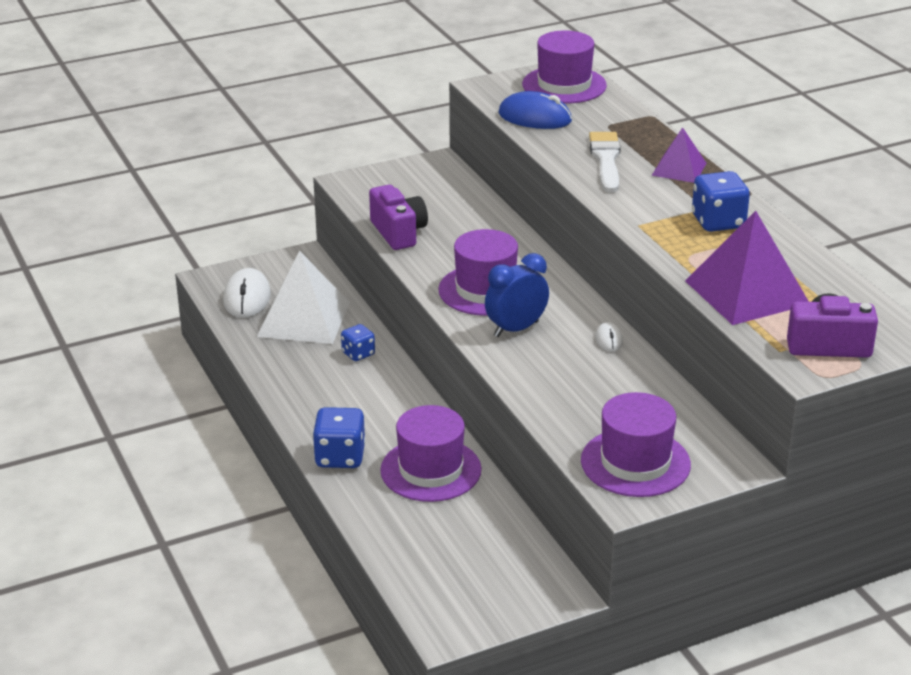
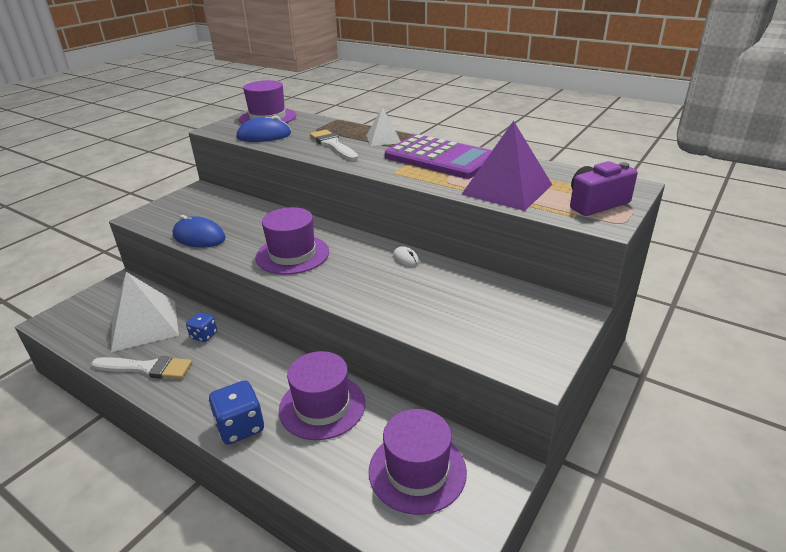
camera: 30 degrees left, 0 degrees up
white mouse [223,268,271,318] -> none
purple camera [369,185,428,250] -> blue mouse [173,215,226,248]
blue clock [485,253,549,337] -> none
purple hat [581,392,691,497] -> purple hat moved to [369,409,467,515]
purple pyramid [652,127,706,183] -> white pyramid [366,107,401,146]
blue dice [692,171,750,232] -> purple calculator [385,134,492,179]
none -> white brush [91,356,192,379]

